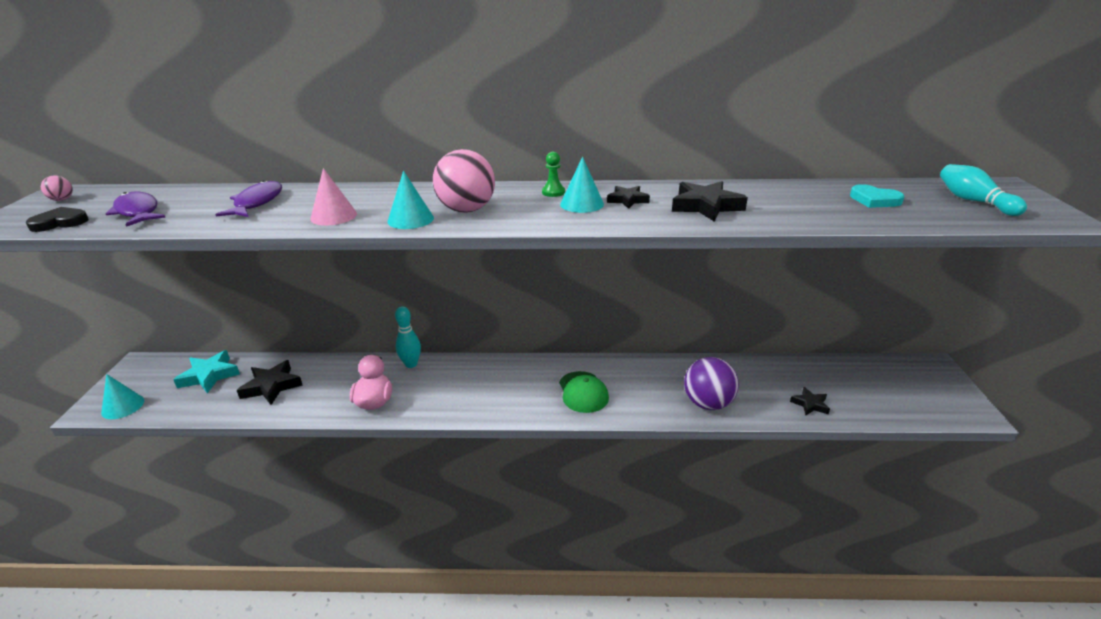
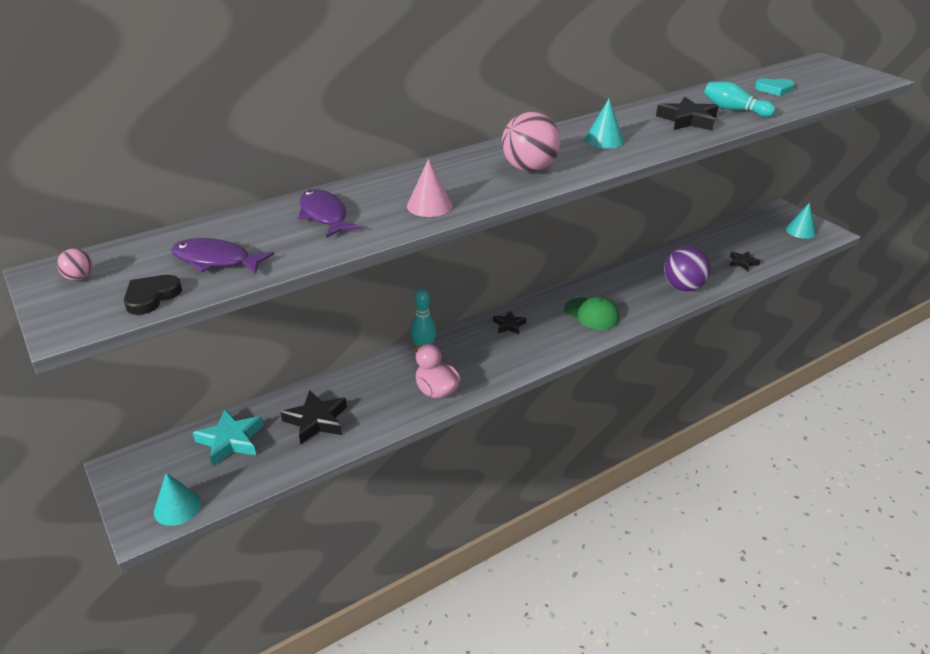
camera: 35 degrees left, 5 degrees up
turquoise cone [388,171,434,229] -> turquoise cone moved to [786,202,816,239]
green pawn [542,152,565,197] -> none
black star [607,186,650,209] -> black star moved to [493,310,526,334]
turquoise bowling pin [940,164,1027,216] -> turquoise bowling pin moved to [704,82,776,117]

